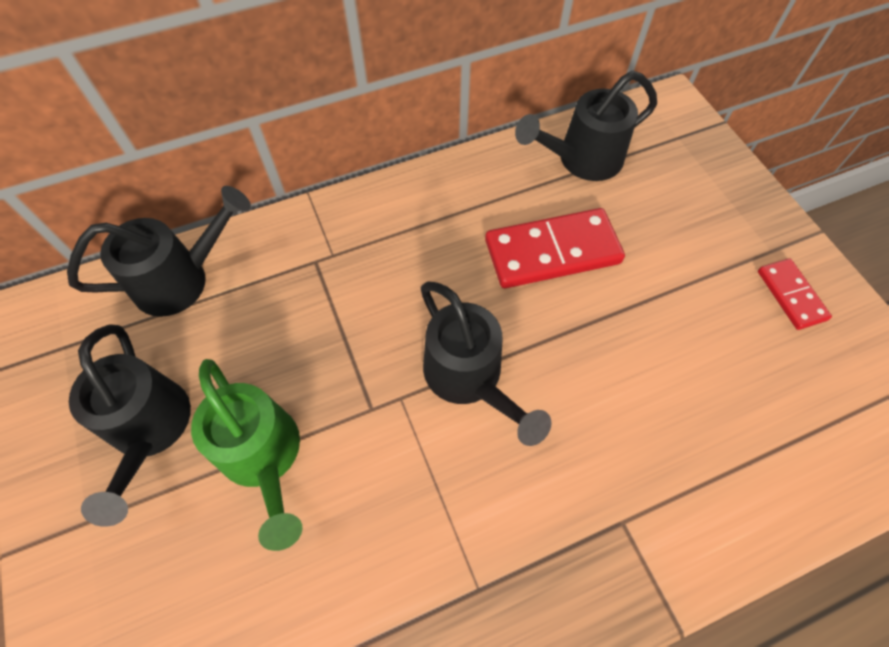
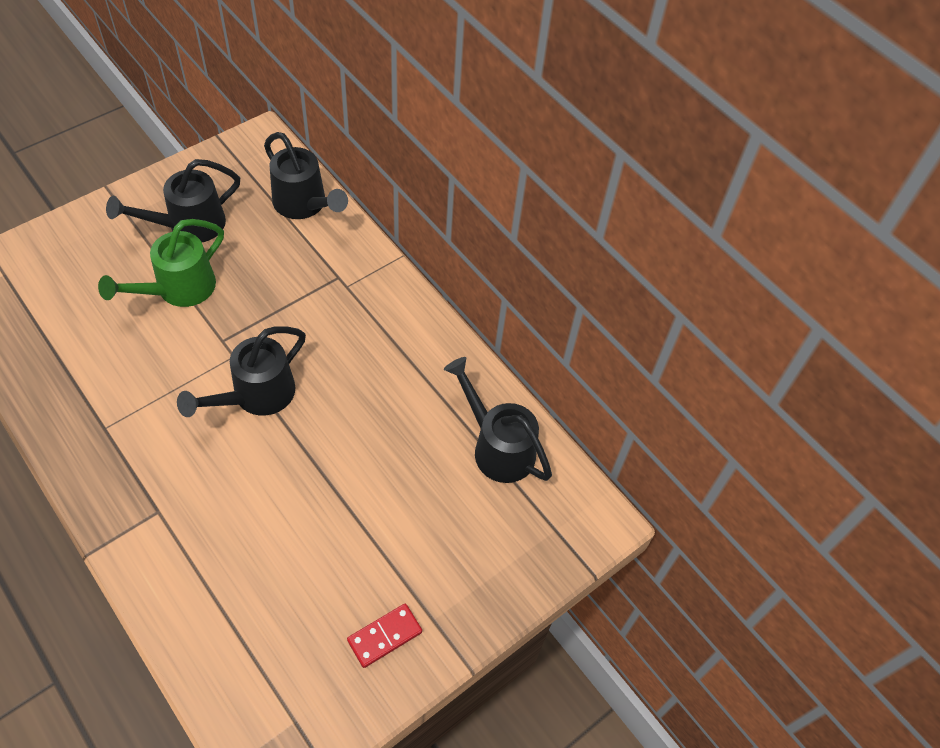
camera: 70 degrees right, 5 degrees down
red domino [485,208,625,288] -> none

